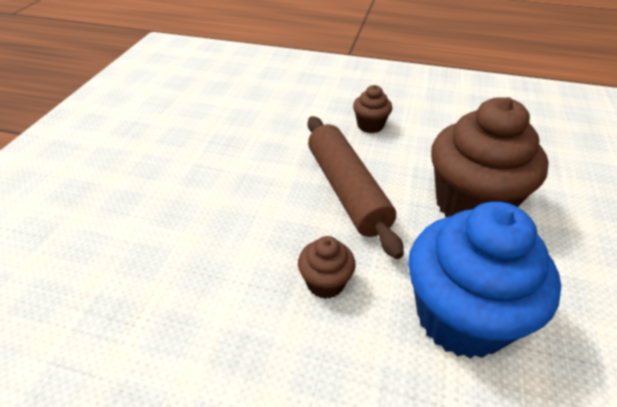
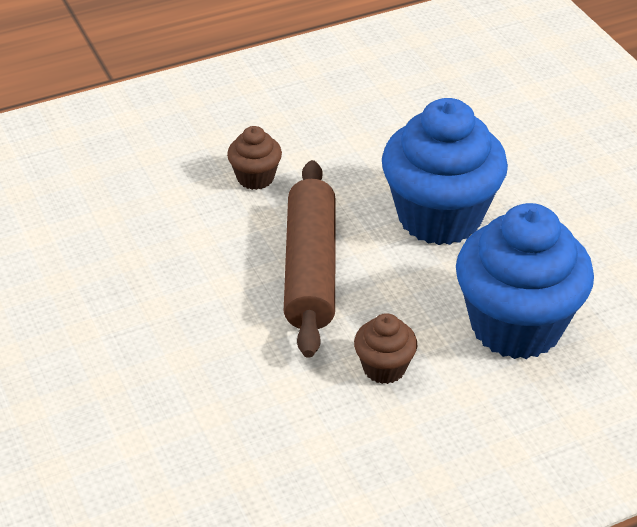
camera: 40 degrees left, 0 degrees up
brown rolling pin [308,116,404,259] -> brown rolling pin turned 60 degrees clockwise [284,160,335,358]
brown cupcake [431,97,549,217] -> blue cupcake [382,98,508,245]

